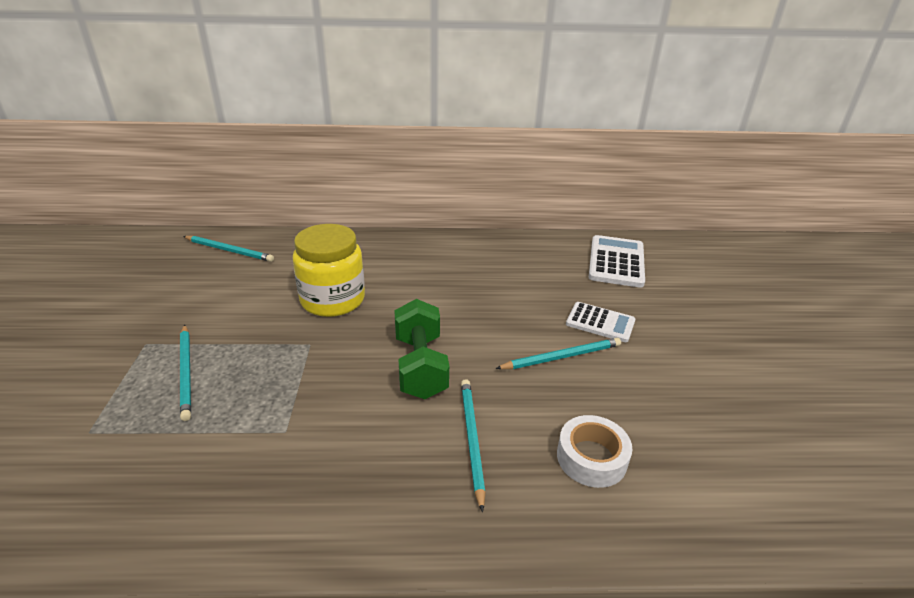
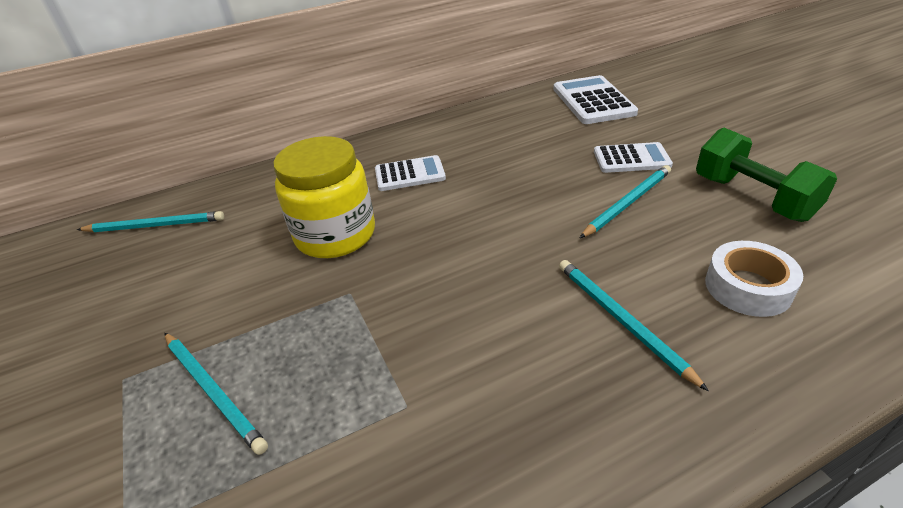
camera: 20 degrees left, 5 degrees up
green dumbbell [394,299,449,399] -> green dumbbell moved to [696,128,837,222]
none -> white calculator [375,155,446,191]

